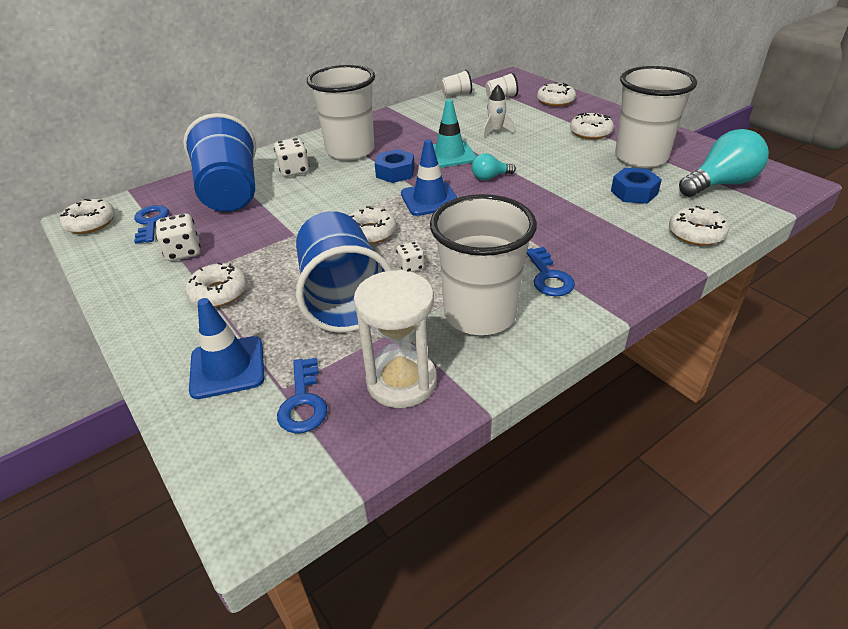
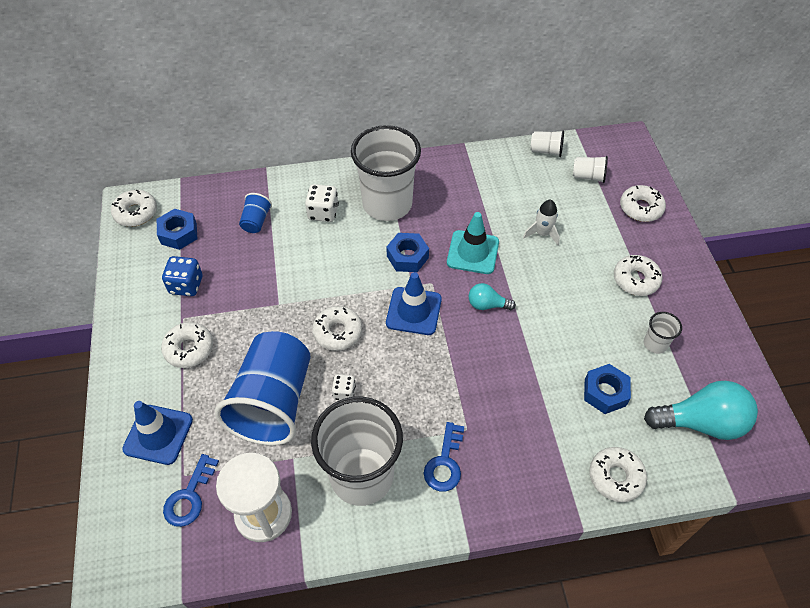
camera: 25 degrees right, 15 degrees up
blue key [134,205,169,244] -> blue nut [157,209,197,250]
white dice [156,214,201,261] -> blue dice [162,256,202,296]
blue cup [183,113,256,212] -> blue cup [239,193,272,233], size x0.42
white cup [615,66,697,168] -> white cup [644,312,682,354], size x0.42

